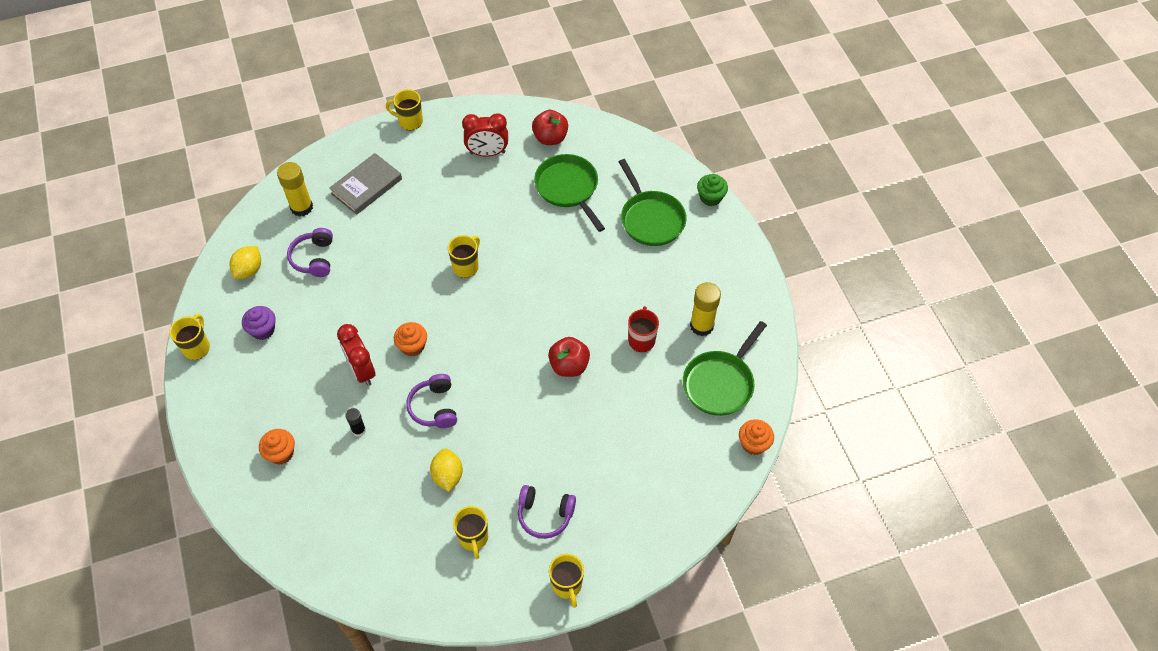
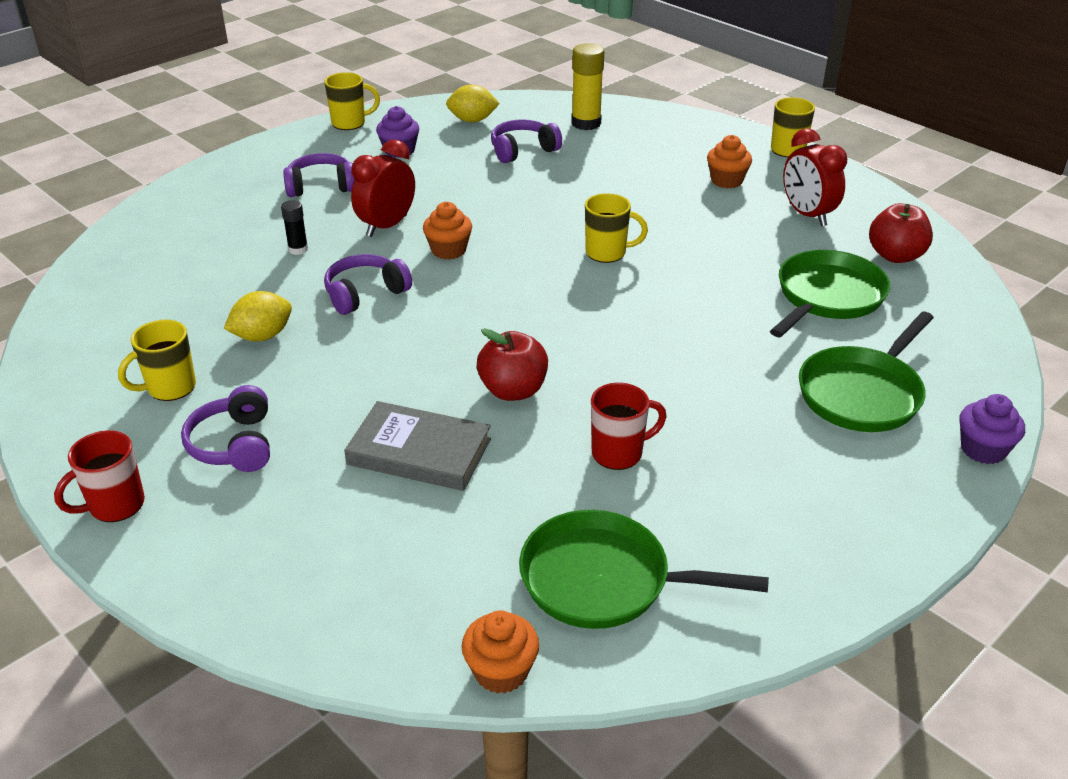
camera: 65 degrees right, 20 degrees down
orange cupcake [259,429,295,464] -> orange cupcake moved to [707,135,752,188]
grey book [329,153,402,215] -> grey book moved to [344,401,491,491]
yellow mug [549,554,584,608] -> red mug [54,430,145,522]
yellow glue stick [690,282,721,336] -> none
green cupcake [697,174,728,206] -> purple cupcake [960,394,1025,464]
none -> purple headphones [283,153,355,197]

